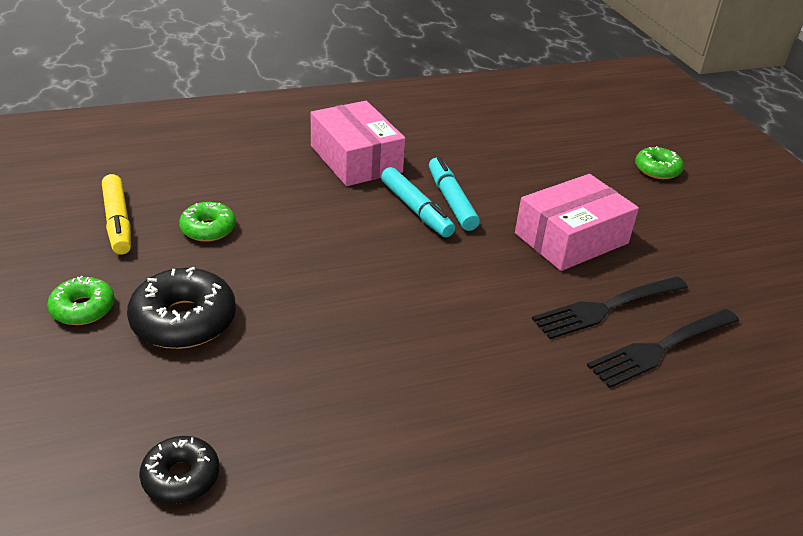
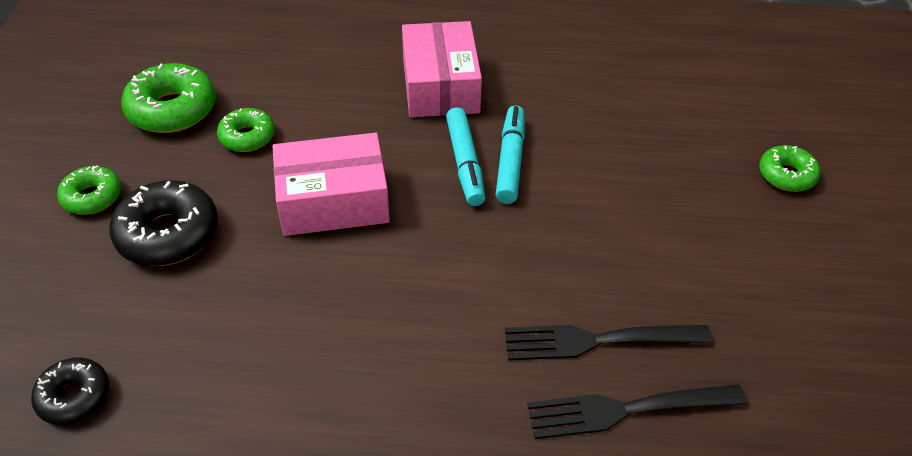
camera: 25 degrees right, 10 degrees up
yellow marker [102,174,131,255] -> green donut [121,63,216,133]
pink box [515,174,639,271] -> pink box moved to [273,133,390,236]

